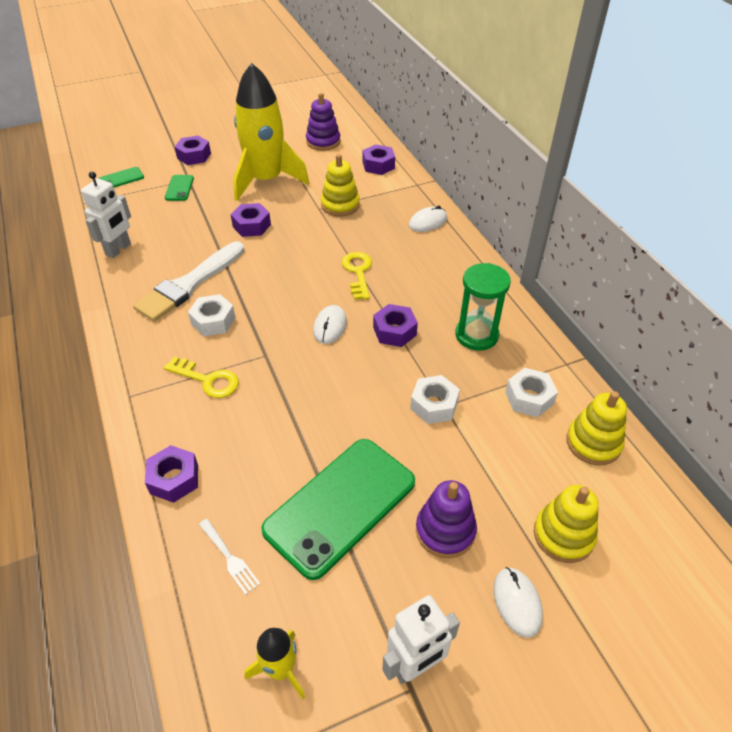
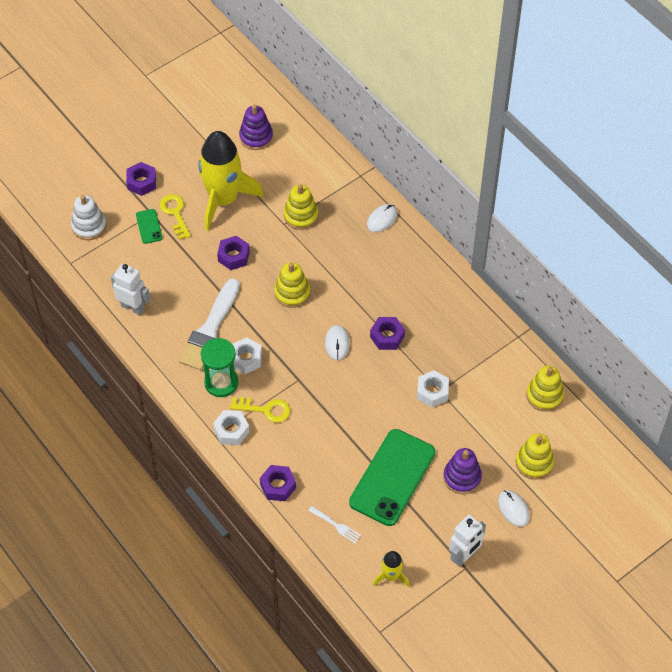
camera: 15 degrees left, 10 degrees up
white robot [81,172,131,258] -> white robot turned 75 degrees counterclockwise [111,263,150,315]
green phone [99,167,144,187] -> white stacking toy [71,195,107,240]
yellow key [342,252,372,300] -> yellow key moved to [160,194,191,240]
purple nut [363,144,395,175] -> none
green hourglass [455,263,511,351] -> green hourglass moved to [201,338,238,397]
white nut [505,368,558,417] -> white nut moved to [213,410,250,445]
none -> yellow stacking toy [274,262,310,308]

